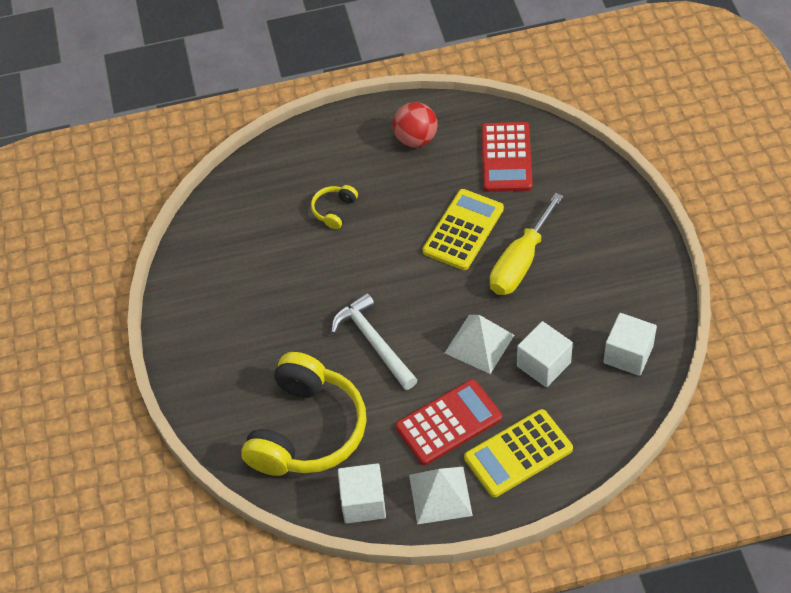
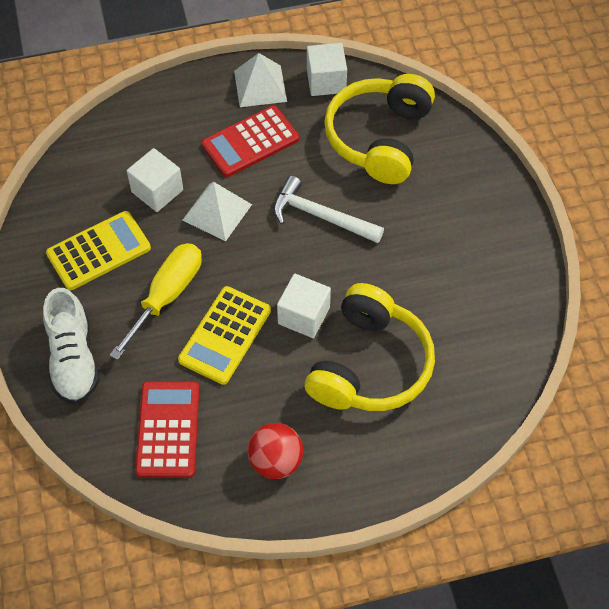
camera: 175 degrees right, 5 degrees up
yellow headphones [311,185,358,229] -> yellow headphones [305,283,435,411], size x2.40
white hammer [331,293,418,390] -> white hammer turned 150 degrees clockwise [273,176,384,243]
yellow calculator [464,409,573,497] -> yellow calculator moved to [46,211,151,290]
white cube [603,313,657,376] -> white cube moved to [277,274,331,338]
none -> white shoe [43,288,99,404]

